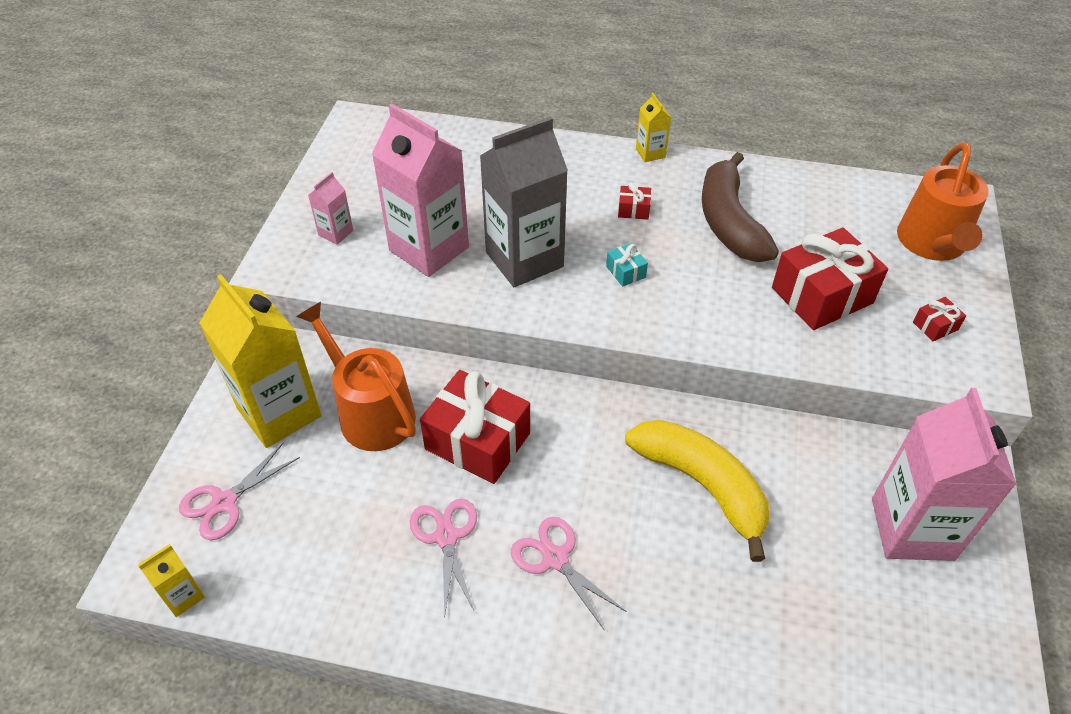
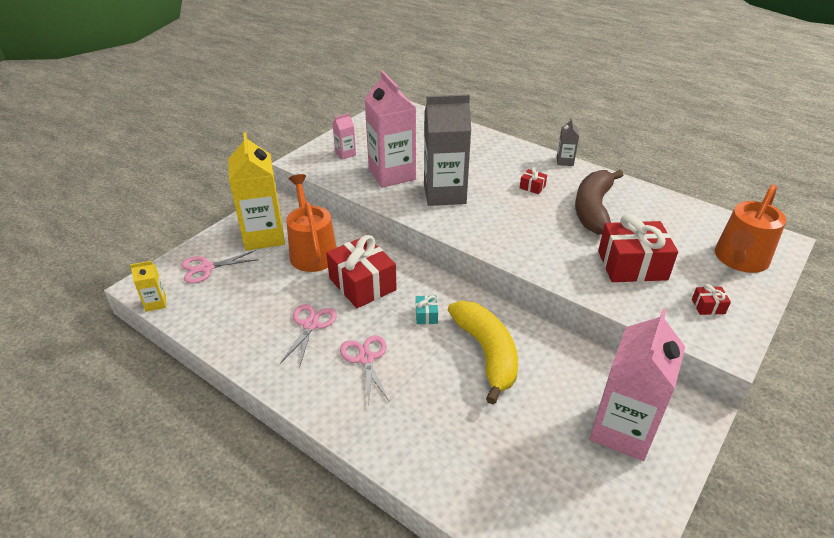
camera: 25 degrees right, 10 degrees down
turquoise gift [606,243,648,287] -> turquoise gift moved to [416,295,438,324]
yellow carton [636,93,671,162] -> grey carton [557,118,579,166]

